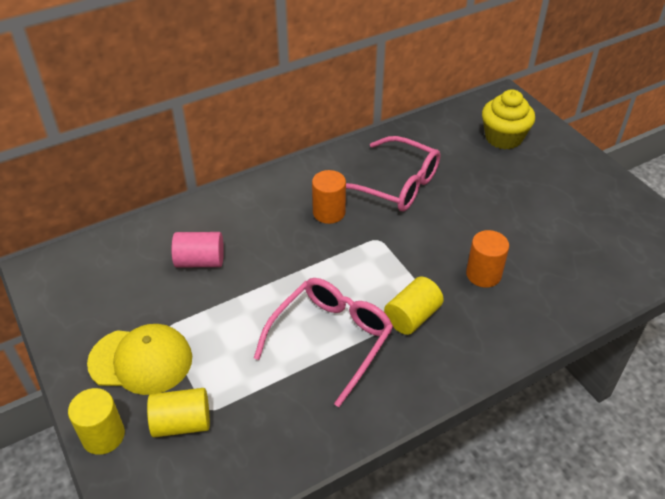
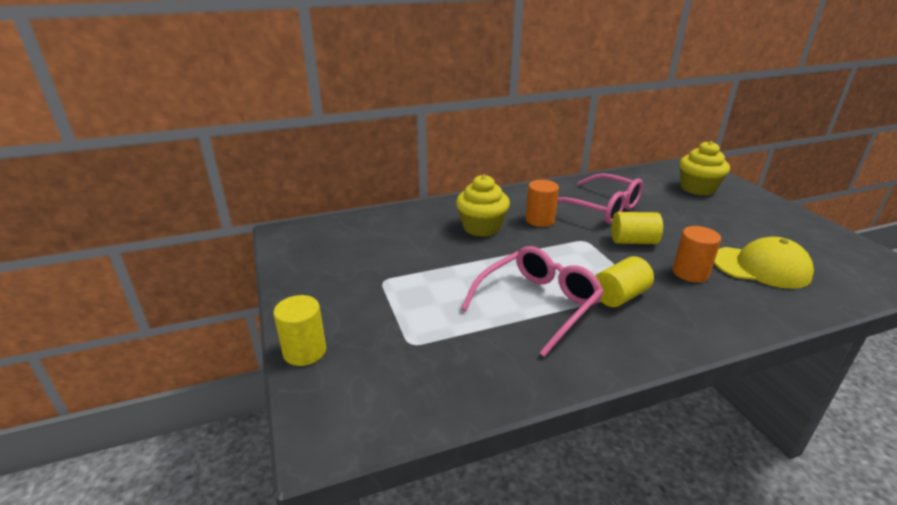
camera: 10 degrees right, 15 degrees down
yellow cap [87,324,192,395] -> yellow cap moved to [714,237,814,289]
yellow cylinder [147,388,210,438] -> yellow cylinder moved to [611,212,663,244]
pink cylinder [171,232,224,268] -> none
none -> yellow cupcake [456,174,510,237]

